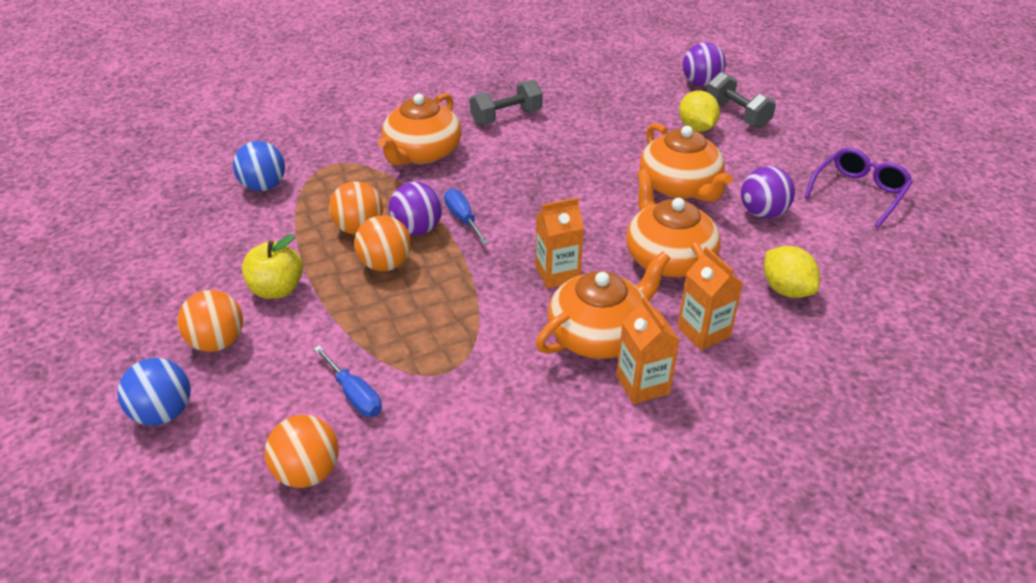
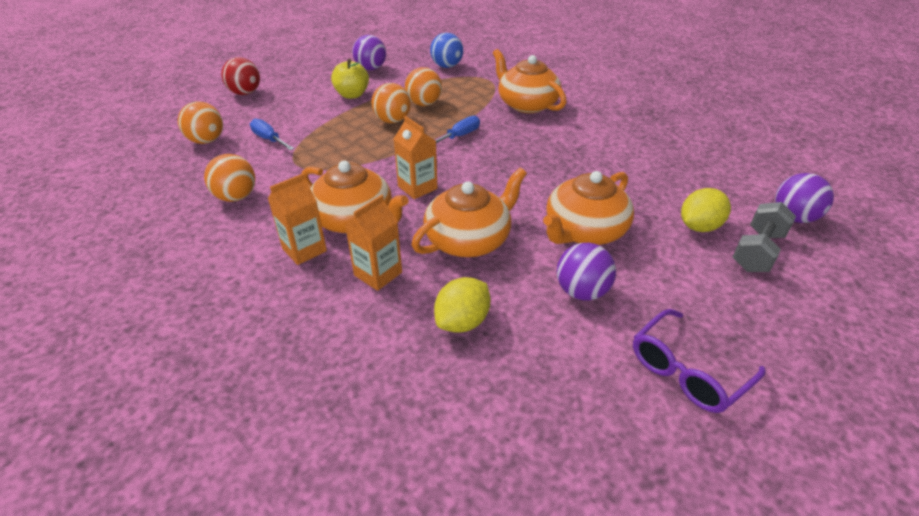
camera: 70 degrees right, 0 degrees up
blue ball [117,358,191,425] -> red ball [221,57,260,95]
orange ball [177,290,243,352] -> orange ball moved to [204,154,255,202]
blue screwdriver [313,345,382,417] -> blue screwdriver turned 105 degrees clockwise [250,119,294,150]
orange teapot [378,93,462,165] -> orange teapot turned 45 degrees clockwise [493,49,566,113]
purple ball [389,182,442,235] -> purple ball moved to [352,35,386,70]
grey dumbbell [470,80,543,125] -> none
purple glasses [804,148,913,228] -> purple glasses turned 120 degrees clockwise [633,309,765,413]

